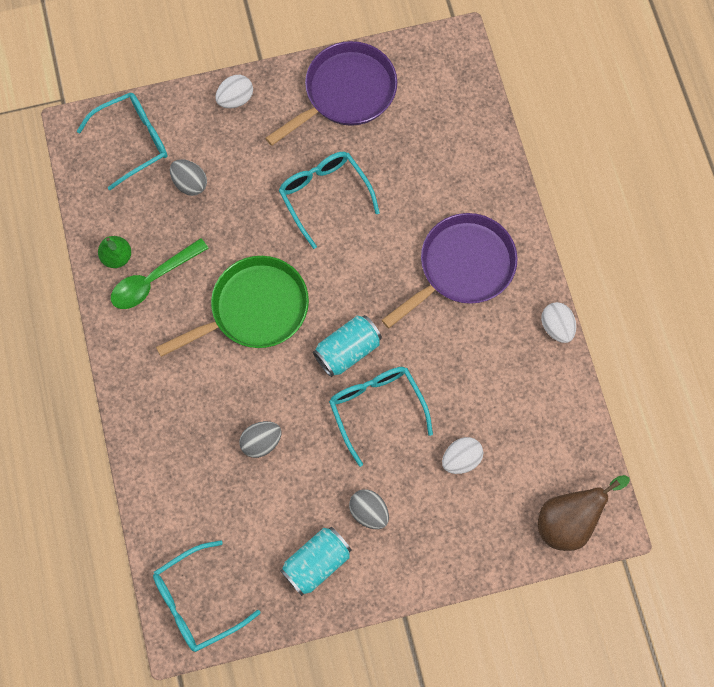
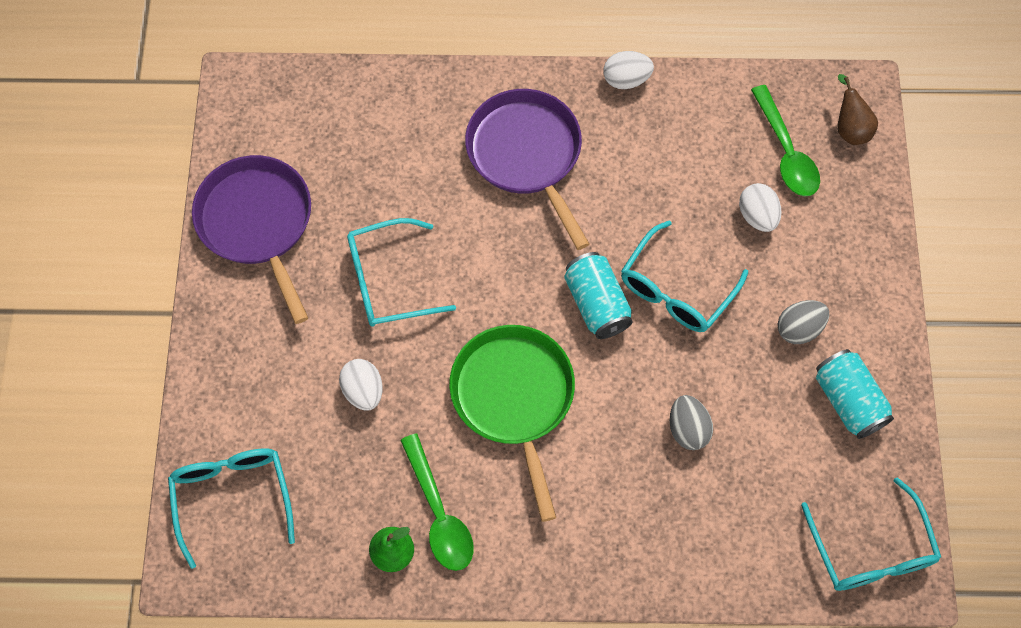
camera: 75 degrees left, 5 degrees down
grey egg [170,159,207,196] -> none
white egg [215,75,253,108] -> white egg moved to [339,359,383,410]
turquoise glasses [329,367,433,467] -> turquoise glasses turned 45 degrees counterclockwise [621,220,748,332]
brown pear [538,475,630,551] -> brown pear [837,74,878,145], size x0.63
none -> green spoon [751,85,820,196]

